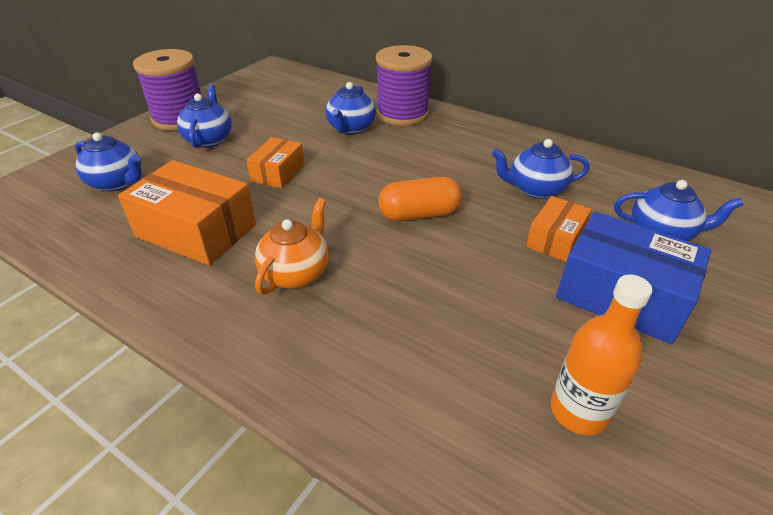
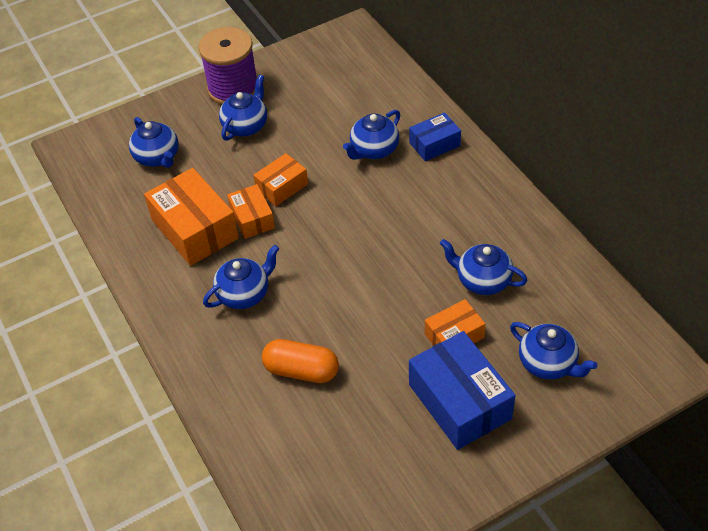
camera: 30 degrees right, 10 degrees up
orange teapot [255,198,329,295] -> blue teapot [203,245,279,309]
purple spool [376,45,433,126] -> blue box [409,112,461,161]
orange capsule [378,176,463,221] -> orange capsule moved to [262,339,339,383]
orange bottle [551,275,653,435] -> none
none -> orange box [227,184,275,239]

